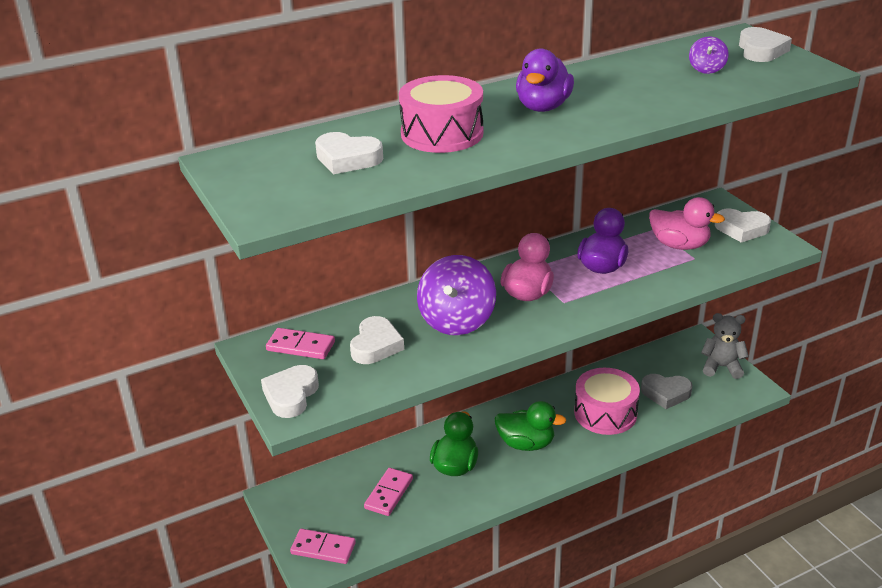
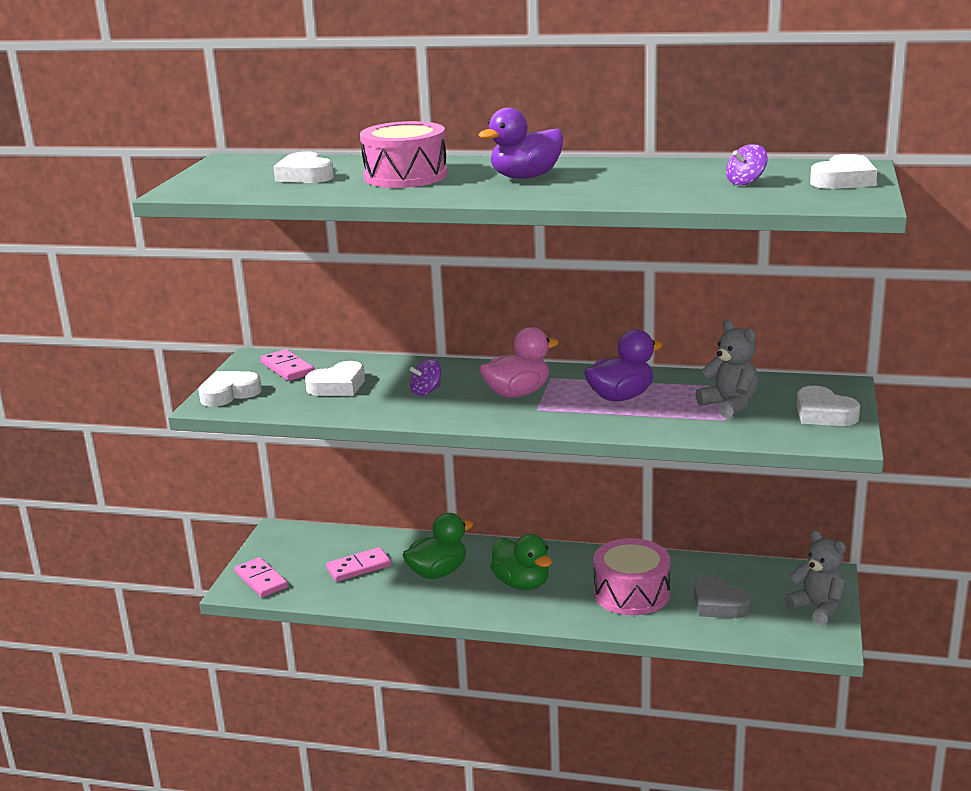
camera: 40 degrees right, 10 degrees down
purple spinning top [417,255,496,335] -> purple spinning top [410,359,441,396], size x0.47
pink duck [649,197,725,250] -> grey teddy bear [695,320,758,419]

